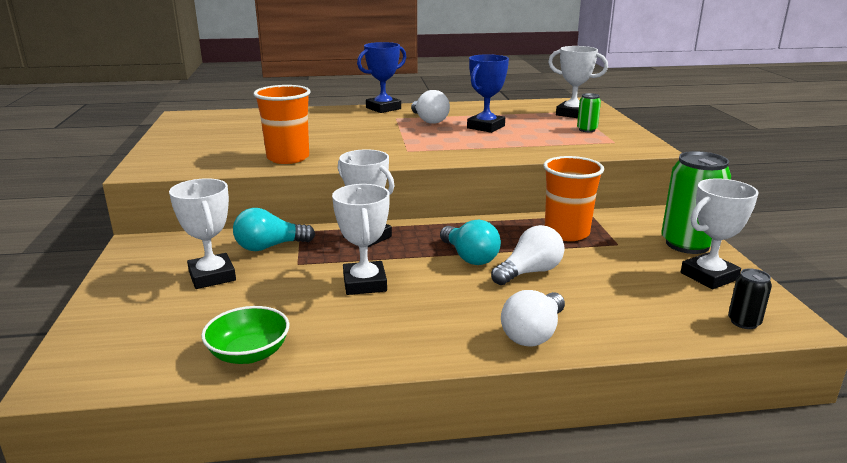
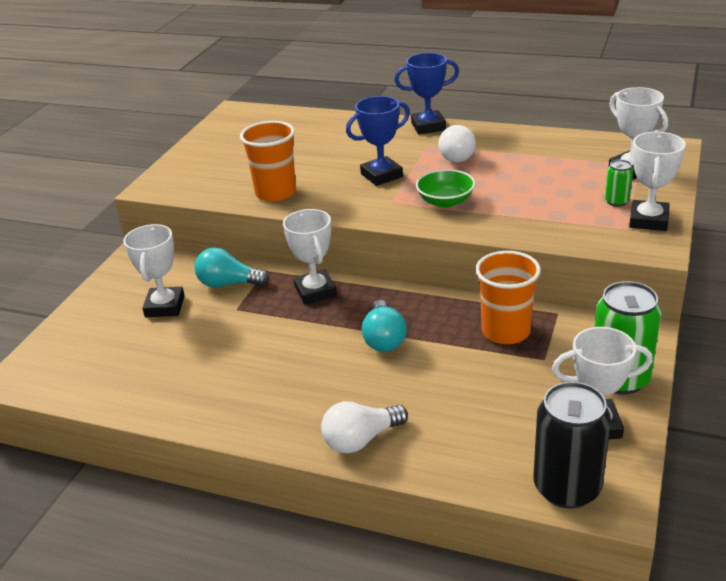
camera: 30 degrees right, 10 degrees up
green bowl [201,306,289,364] -> green bowl moved to [416,169,475,208]
white trophy [332,184,390,295] -> white trophy moved to [629,132,686,231]
blue trophy [467,54,509,133] -> blue trophy moved to [346,96,410,186]
white light bulb [491,225,564,285] -> none
black can [728,268,772,329] -> black can [533,382,611,509], size x2.07

